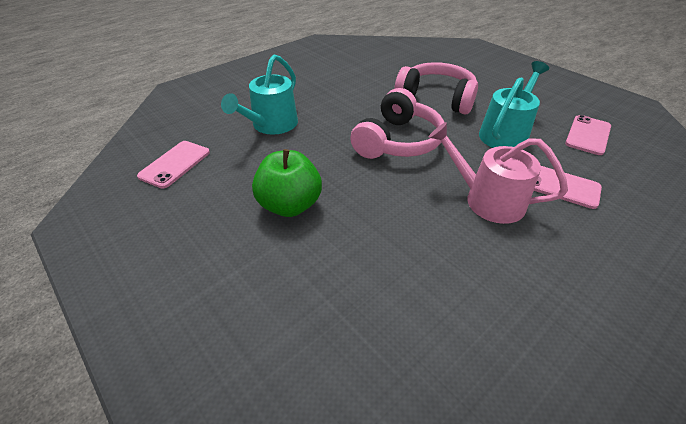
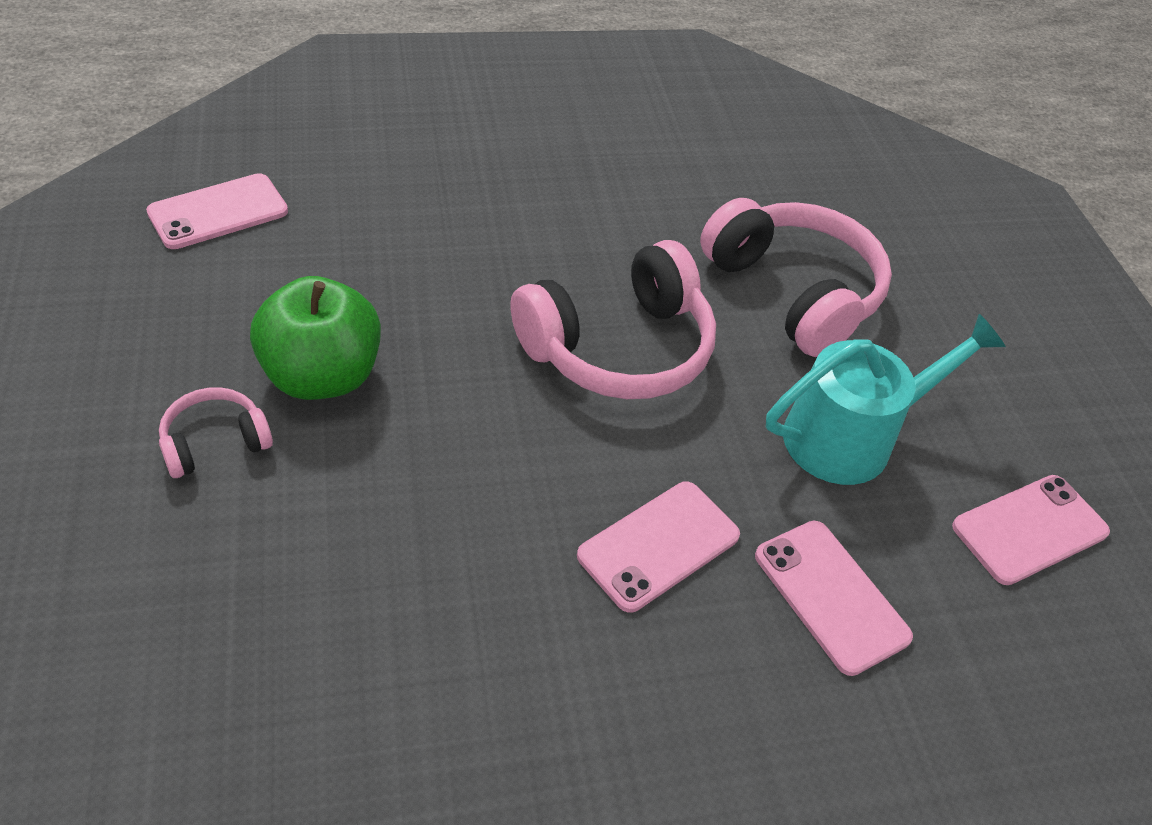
camera: 25 degrees right, 5 degrees up
turquoise watering can [221,54,298,135] -> none
pink watering can [429,122,568,224] -> pink phone [577,482,740,613]
none -> pink headphones [159,387,273,478]

